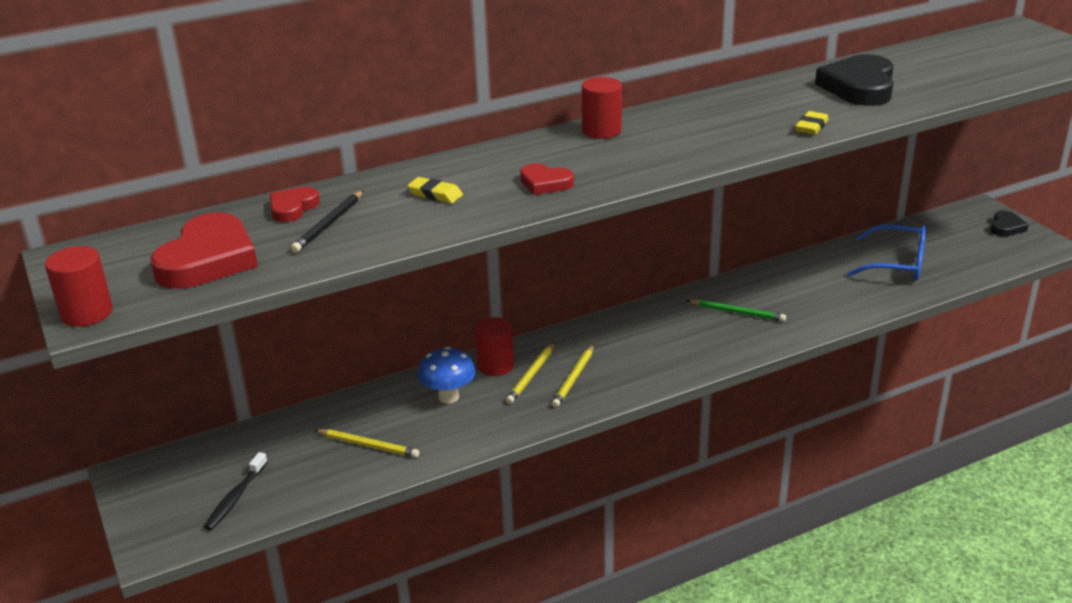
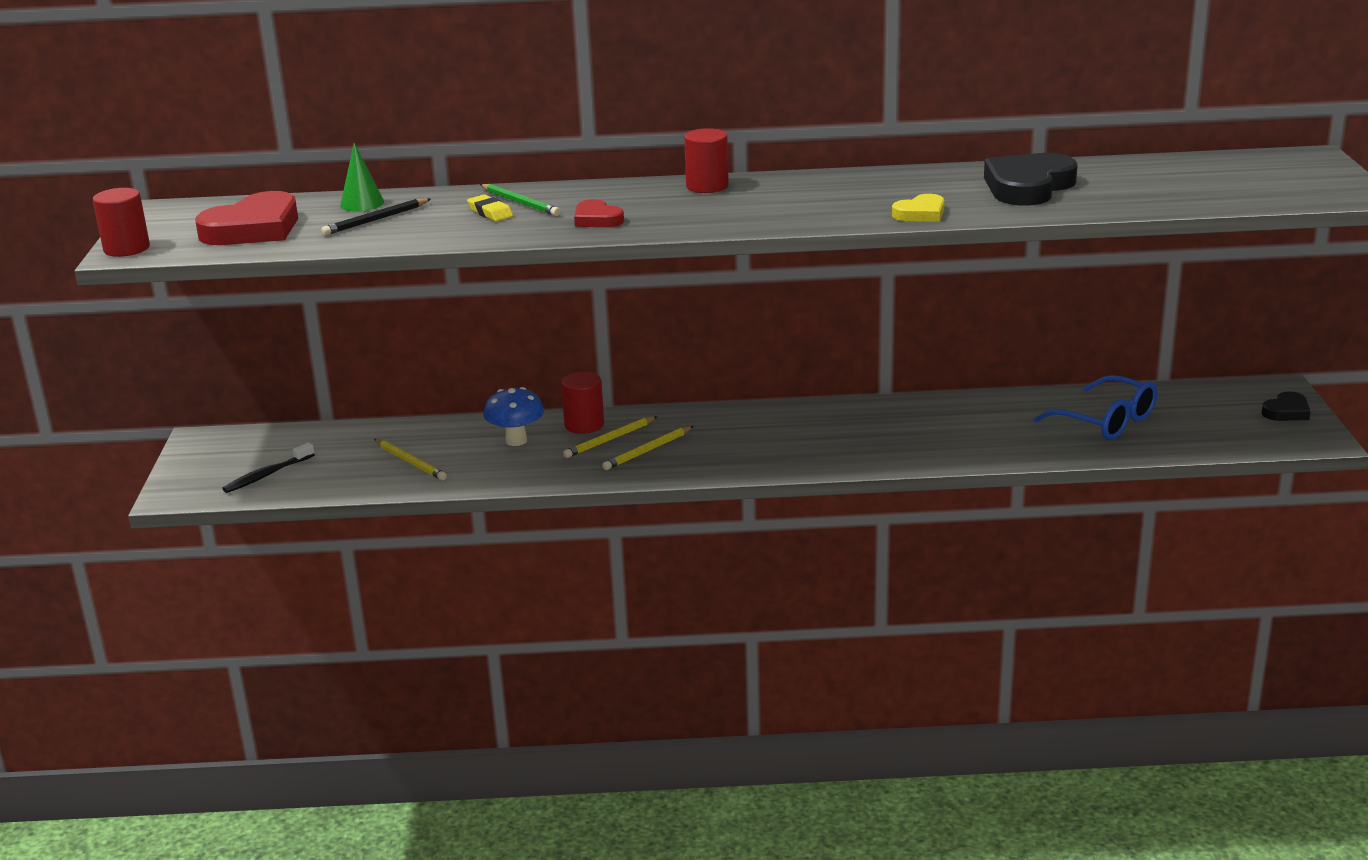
camera: 25 degrees right, 5 degrees down
red heart [270,187,320,222] -> green cone [340,143,384,211]
green pencil [686,299,786,322] -> green pencil moved to [480,184,560,216]
yellow eraser [795,111,829,135] -> yellow heart [892,194,945,222]

